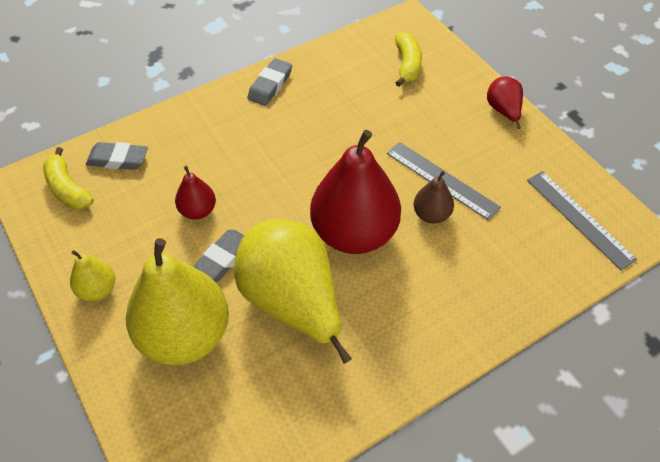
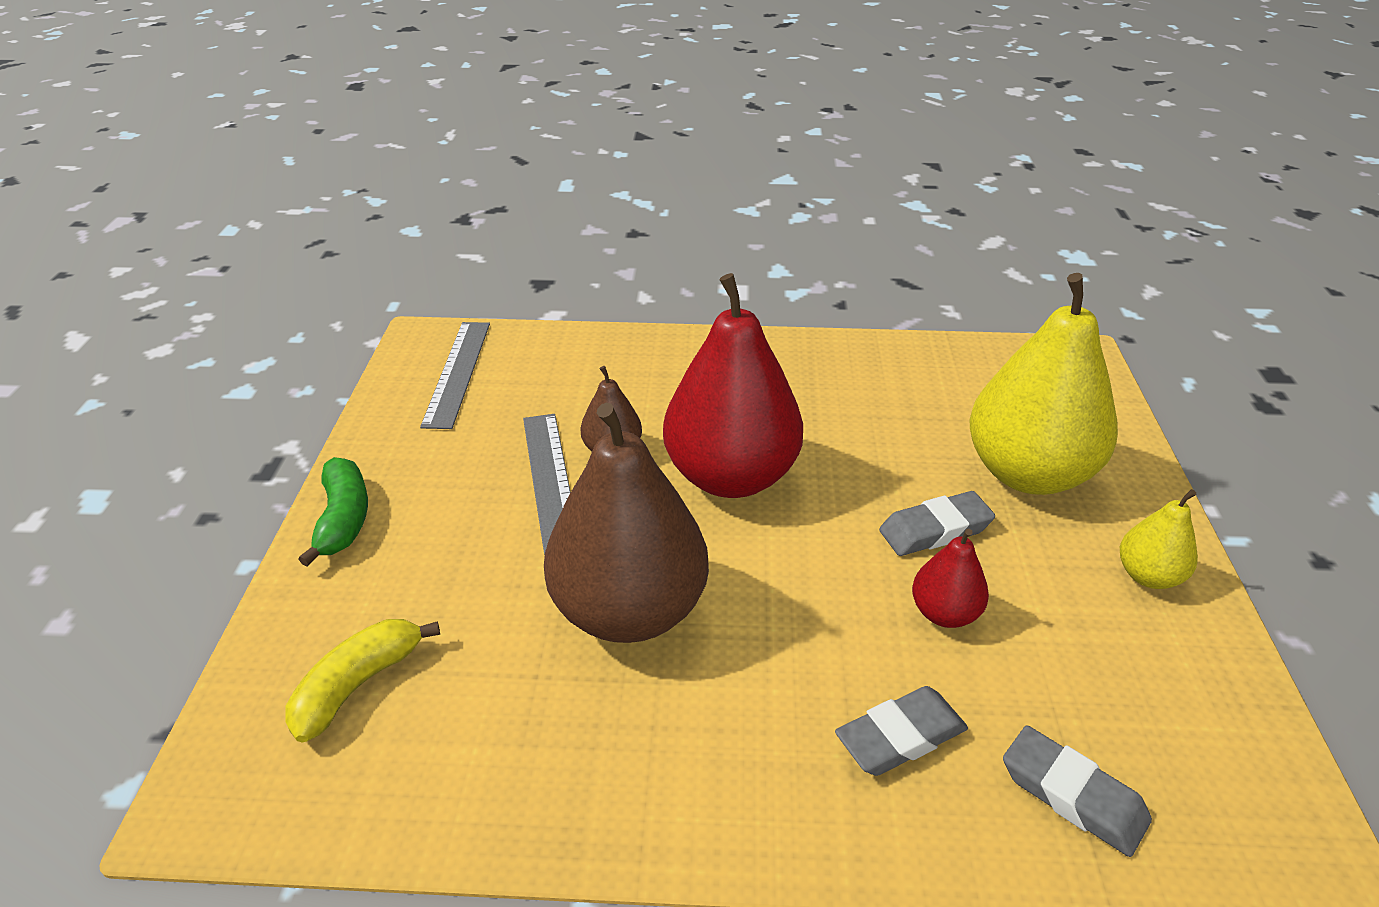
camera: 145 degrees left, 15 degrees down
yellow banana [43,147,94,209] -> none
yellow pear [234,219,352,364] -> none
grey eraser [247,58,292,106] -> grey eraser moved to [835,686,968,776]
red pear [487,76,523,129] -> green banana [298,457,368,566]
none -> brown pear [544,403,709,643]

